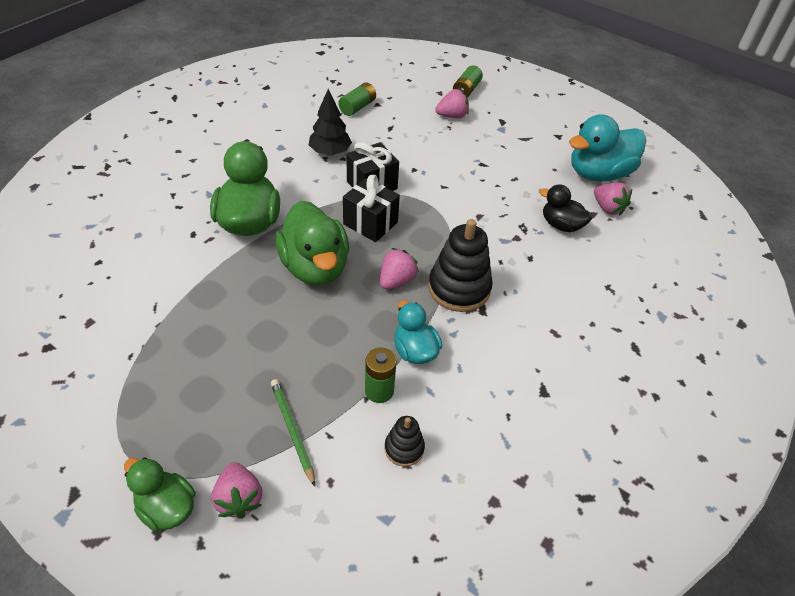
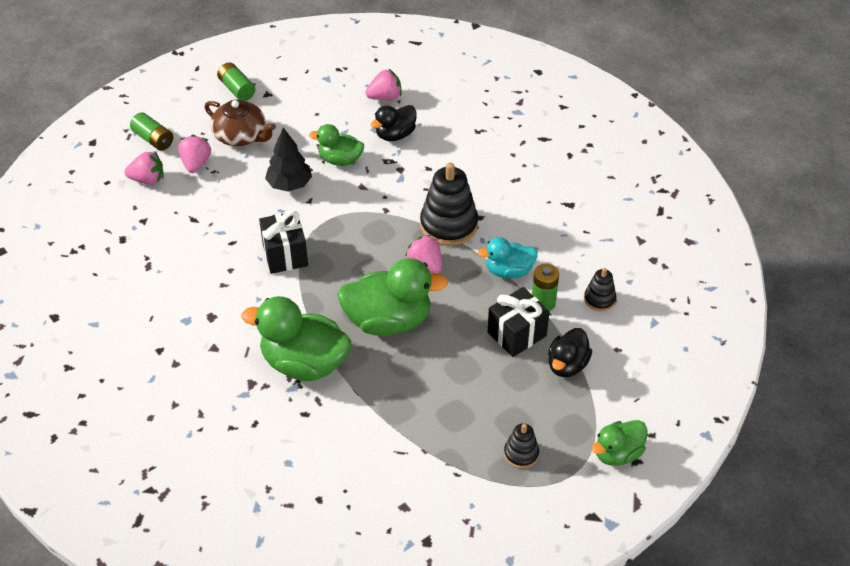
camera: 70 degrees left, 0 degrees up
pink strawberry [211,462,262,519] -> pink strawberry moved to [124,151,164,185]
green pencil [271,379,315,487] -> black duck [548,328,592,377]
black tree [309,89,352,155] -> black tree moved to [265,128,312,192]
green battery [338,82,376,116] -> green battery moved to [217,62,255,101]
black gift [343,175,400,242] -> black gift moved to [487,287,550,357]
turquoise duck [569,114,646,181] -> none
none -> brown teapot [204,100,276,146]
none -> green duck [309,124,364,166]
none -> black stacking toy [504,423,539,469]

